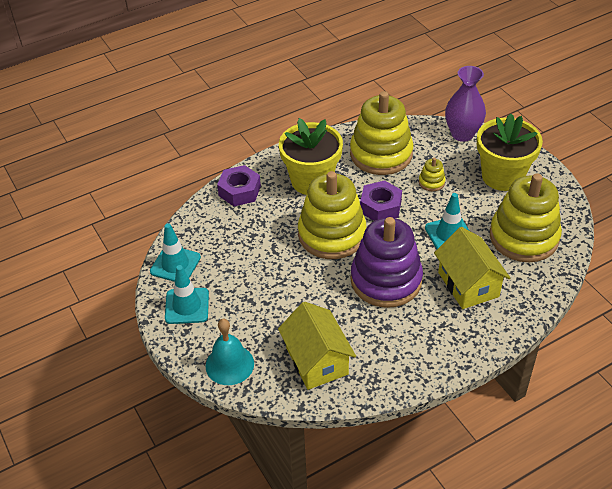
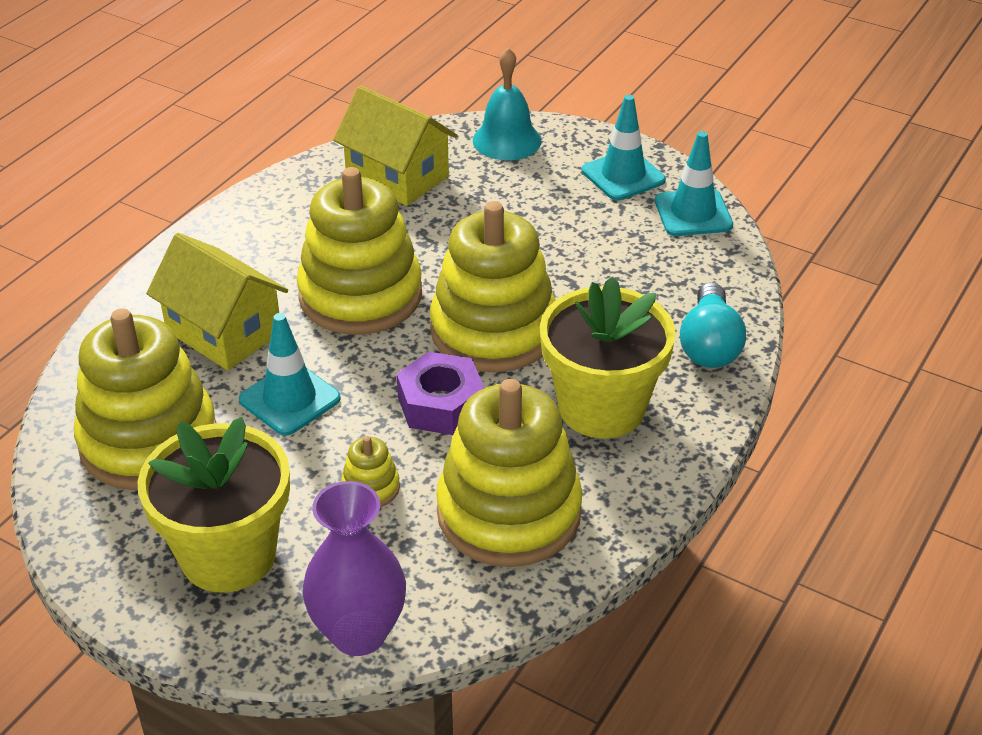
camera: 150 degrees right, 5 degrees down
purple nut [217,165,261,206] -> turquoise light bulb [680,282,746,368]
purple stacking toy [351,217,423,308] -> yellow stacking toy [297,167,422,335]

